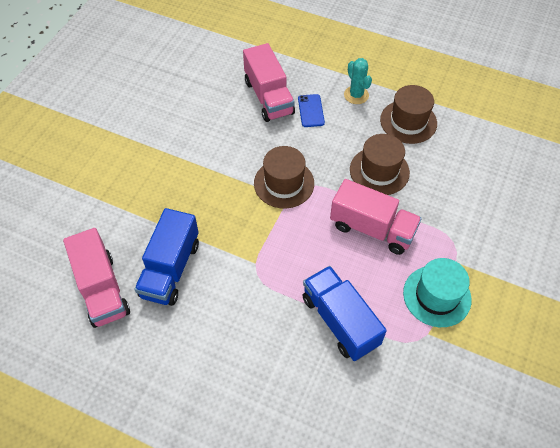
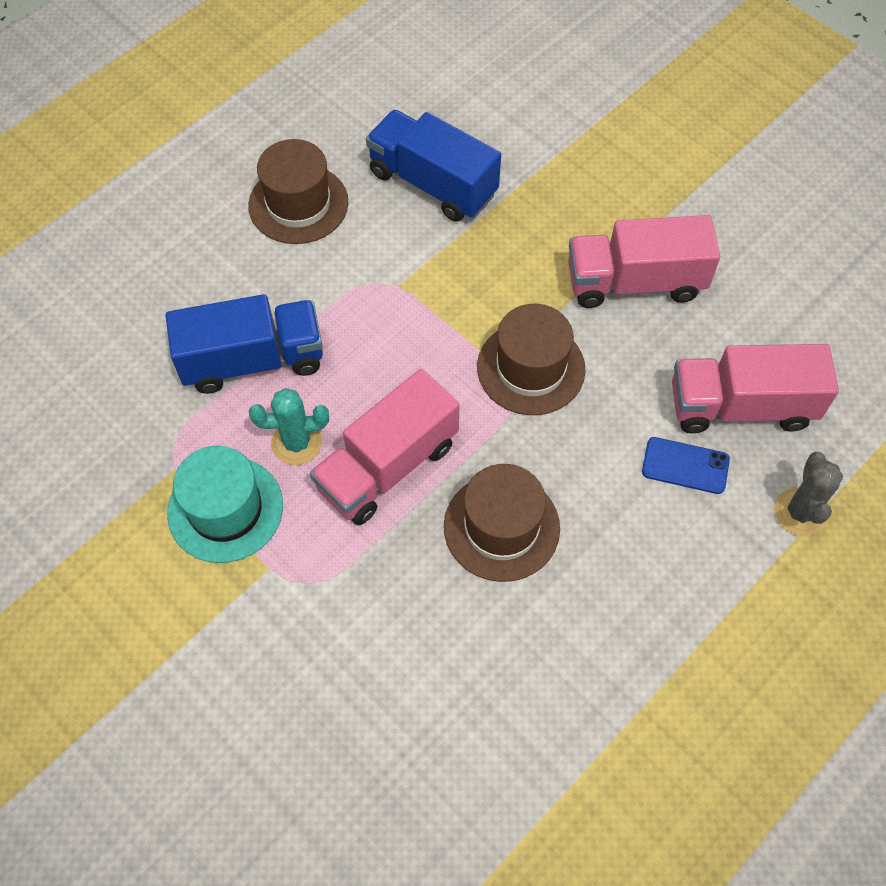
camera: 110 degrees right, 5 degrees up
pink truck [63,228,130,328] -> pink truck moved to [568,215,720,308]
turquoise cactus [344,58,372,104] -> turquoise cactus moved to [249,388,329,465]
brown hat [380,85,437,144] -> brown hat moved to [248,139,348,244]
none -> grey cactus [774,452,843,536]

